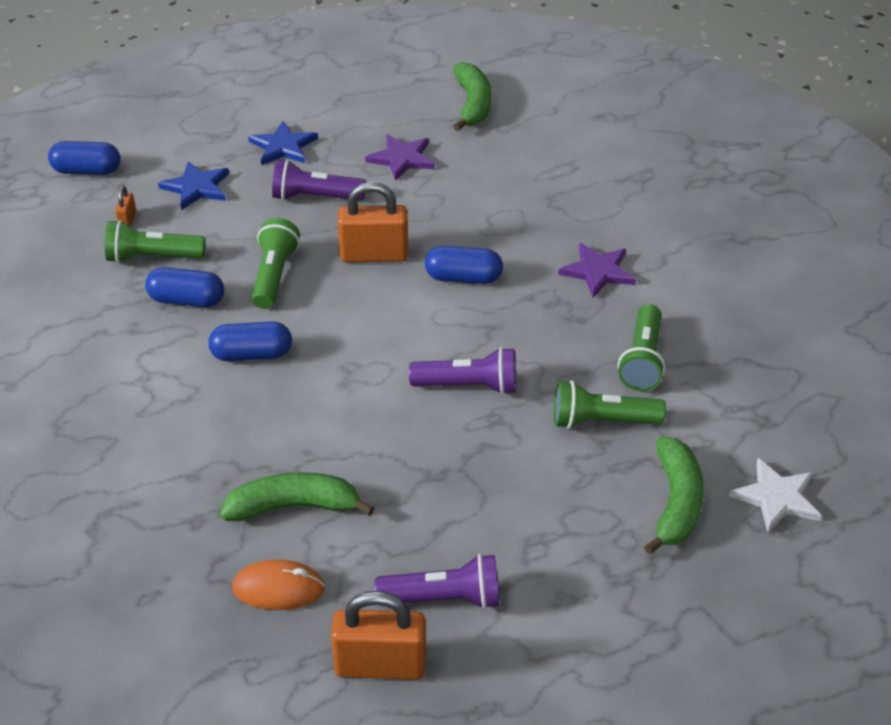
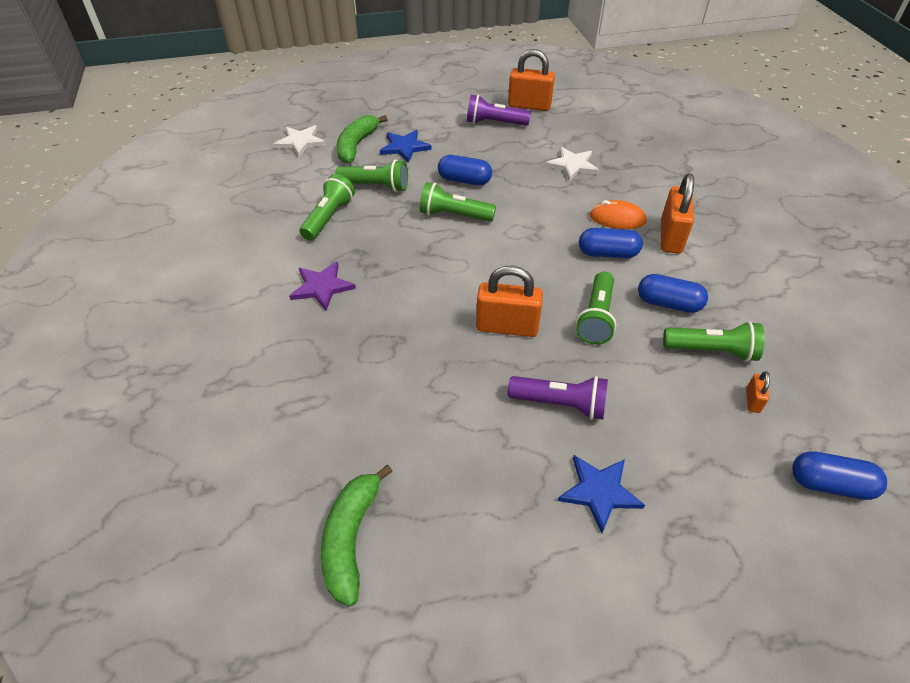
camera: 170 degrees left, 5 degrees up
blue star [158,161,229,210] -> blue star moved to [380,130,432,163]
green banana [220,472,374,521] -> white star [545,147,599,181]
orange mouse [232,560,325,610] -> orange mouse moved to [589,200,646,229]
purple star [365,134,435,181] -> none
purple flashlight [409,347,516,395] -> green flashlight [420,182,496,222]
blue capsule [425,246,503,284] -> blue capsule moved to [438,155,492,185]
none -> orange padlock [661,174,694,254]

